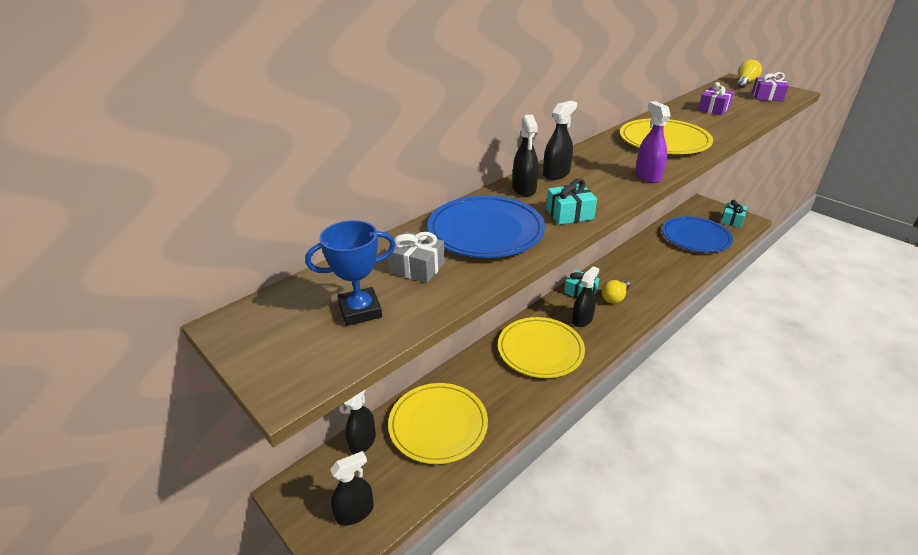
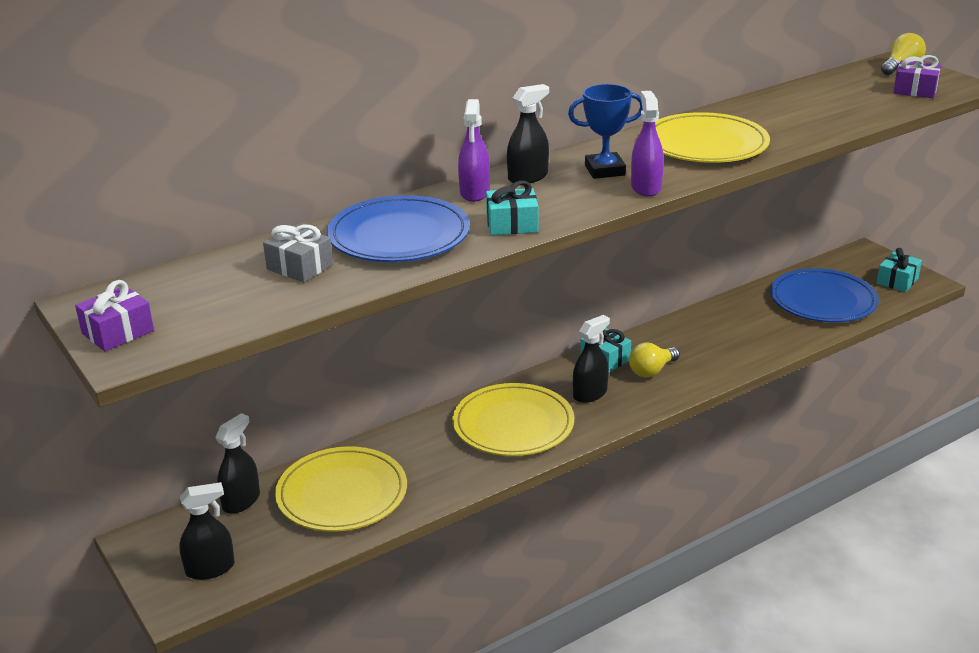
camera: 10 degrees right, 5 degrees down
blue trophy [305,220,396,326] -> blue trophy moved to [568,84,643,179]
black spray bottle [513,115,539,197] -> purple spray bottle [458,99,490,202]
purple gift [698,82,734,115] -> purple gift moved to [75,280,154,351]

